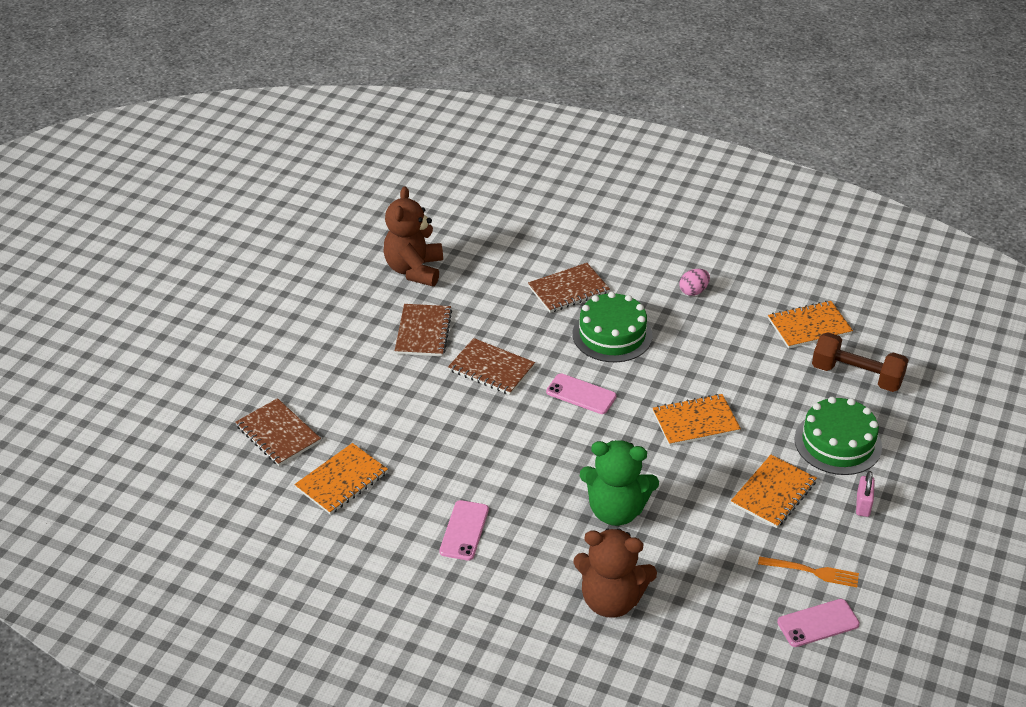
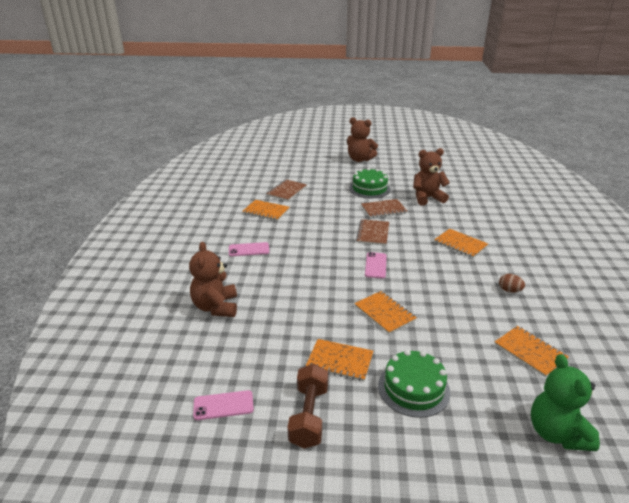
camera: 70 degrees right, 10 degrees down
brown notebook [528,263,610,313] -> orange notebook [434,229,488,258]
green cake [572,292,652,362] -> green cake moved to [349,168,391,198]
green teddy bear [580,440,659,526] -> green teddy bear moved to [531,354,600,451]
pink egg [679,269,710,296] -> brown egg [499,274,525,293]
orange fork [758,556,859,587] -> none
pink phone [777,599,860,647] -> pink phone turned 60 degrees counterclockwise [193,390,254,420]
brown dumbbell [812,332,908,392] -> brown dumbbell moved to [287,364,328,449]
pink padlock [856,471,875,517] -> none
none -> brown teddy bear [347,117,378,162]

